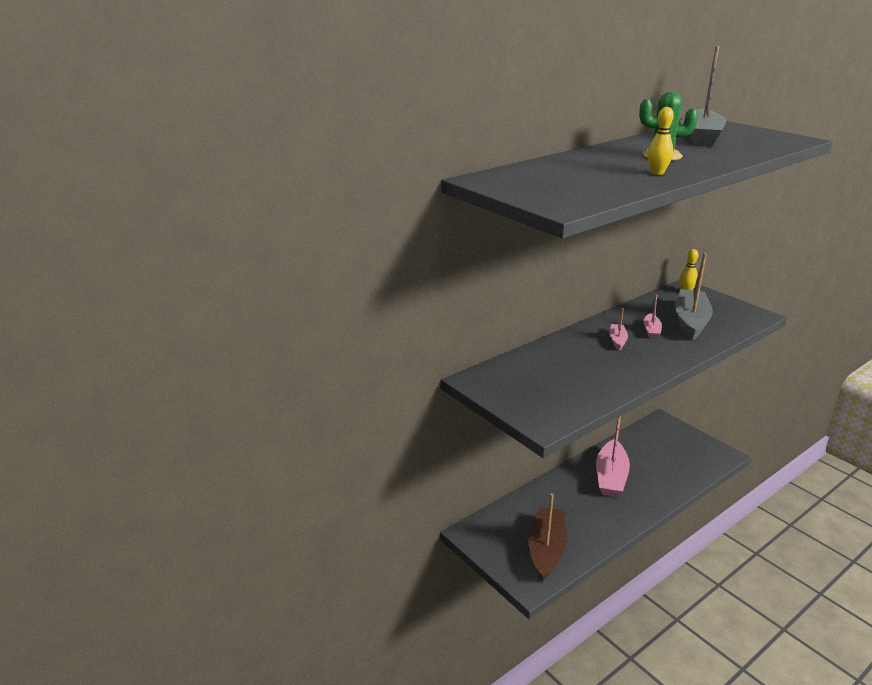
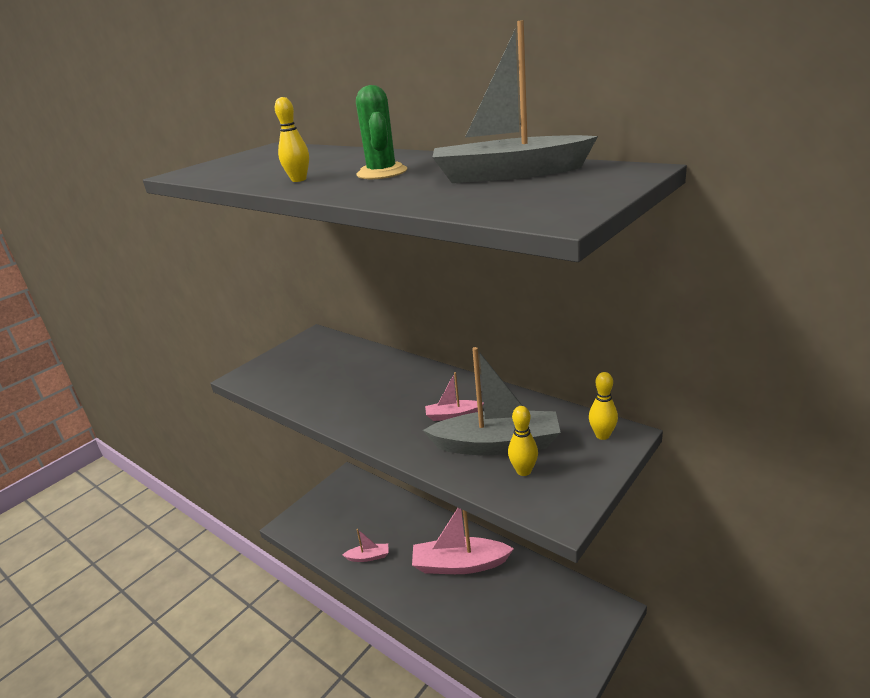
camera: 80 degrees right, 0 degrees up
brown boat [529,493,567,581] -> none
pink boat [610,308,628,351] -> pink boat moved to [342,529,389,562]
none -> yellow bowling pin [508,406,538,476]

